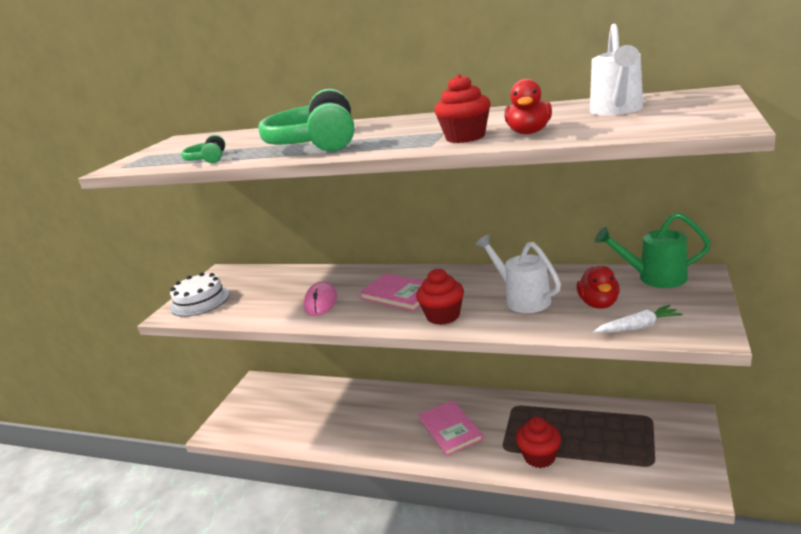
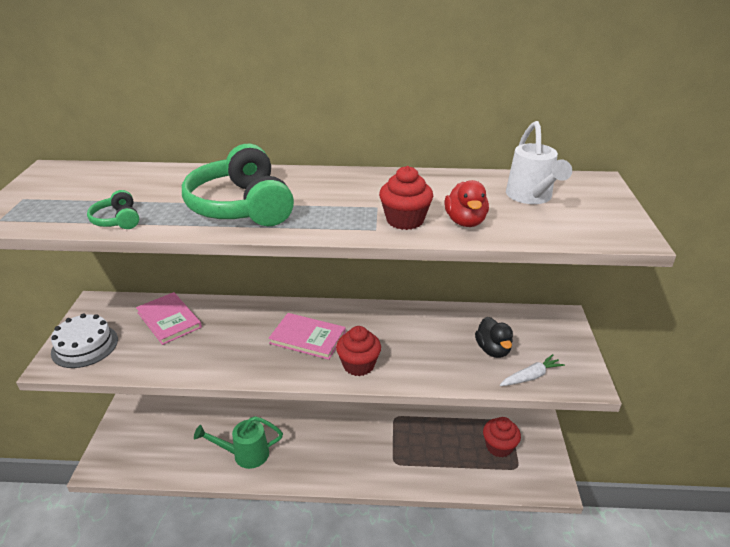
camera: 20 degrees left, 10 degrees up
pink mouse [304,281,337,316] -> none
pink book [419,400,483,456] -> pink book moved to [136,292,202,345]
white watering can [475,234,561,313] -> none
red cupcake [516,417,561,468] -> red cupcake moved to [483,417,521,457]
red duck [576,266,620,309] -> black duck [475,317,513,358]
green watering can [595,212,711,288] -> green watering can moved to [194,416,283,469]

